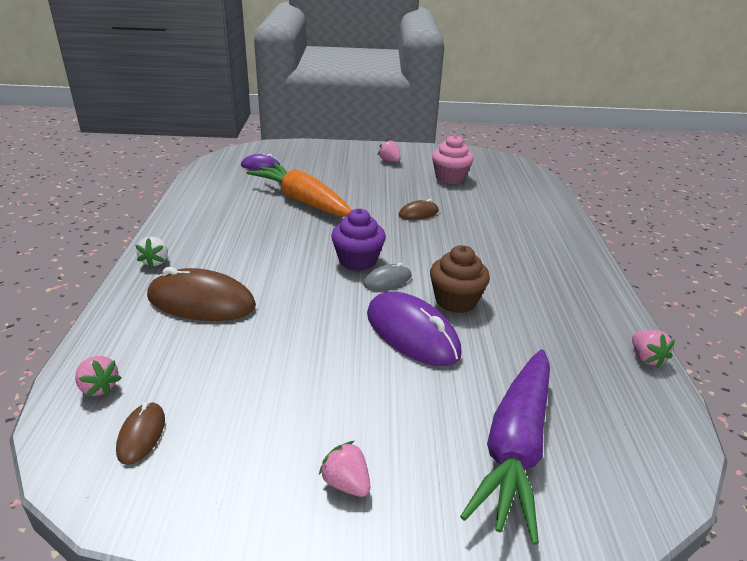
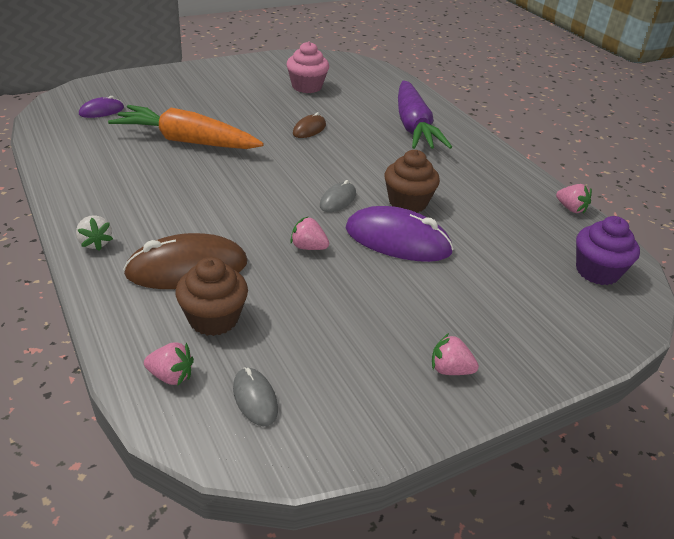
camera: 30 degrees left, 5 degrees up
brown mouse [116,402,165,465] -> grey mouse [233,368,278,426]
purple cupcake [331,208,386,271] -> purple cupcake moved to [576,216,640,285]
pink strawberry [378,139,401,162] -> pink strawberry moved to [290,217,329,250]
purple carrot [460,349,550,545] -> purple carrot moved to [398,80,452,149]
none -> brown cupcake [175,257,248,336]

